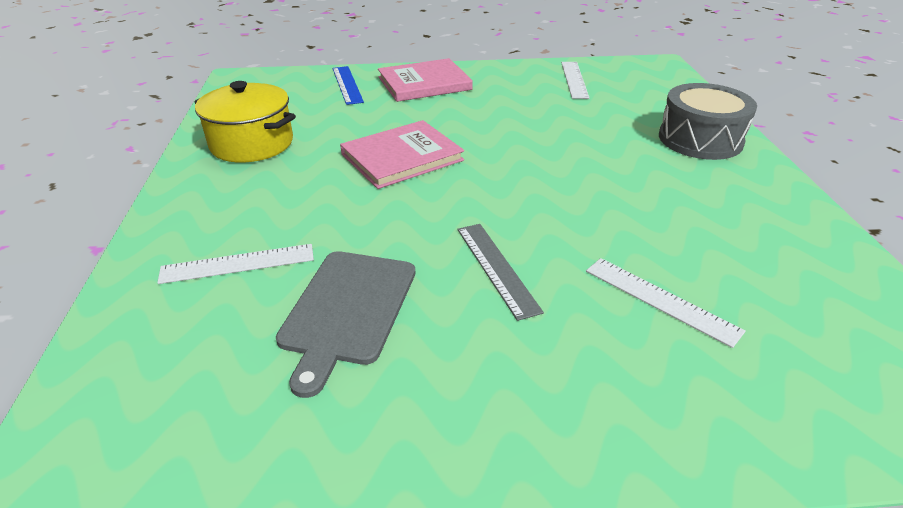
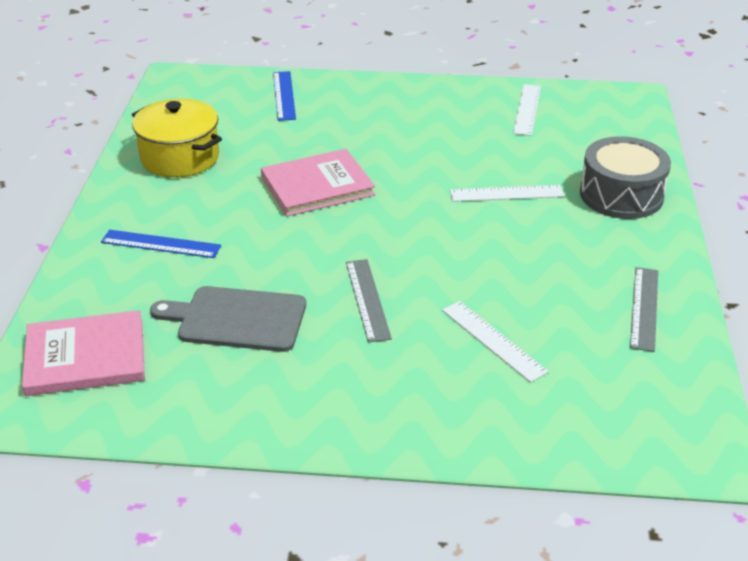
camera: 10 degrees right, 0 degrees up
white ruler [157,244,314,284] -> white ruler moved to [450,185,564,202]
grey cutting board [276,251,415,398] -> grey cutting board turned 75 degrees clockwise [150,286,306,352]
pink book [378,58,473,102] -> pink book moved to [22,310,145,396]
none -> blue ruler [101,230,221,258]
none -> grey ruler [630,267,658,352]

